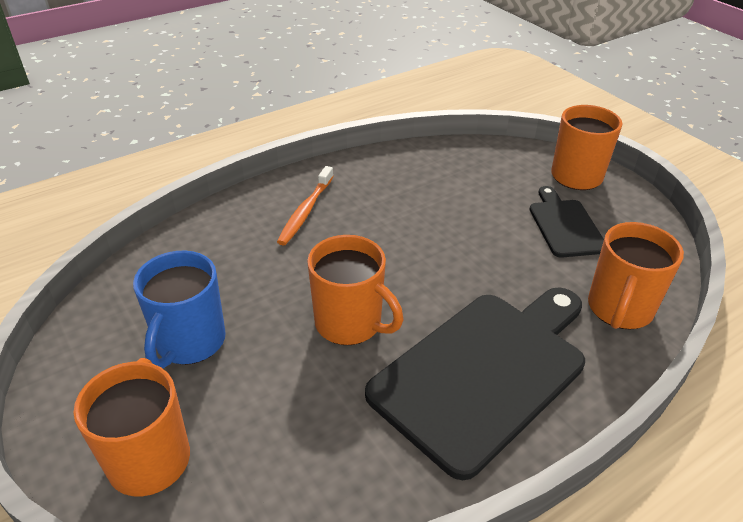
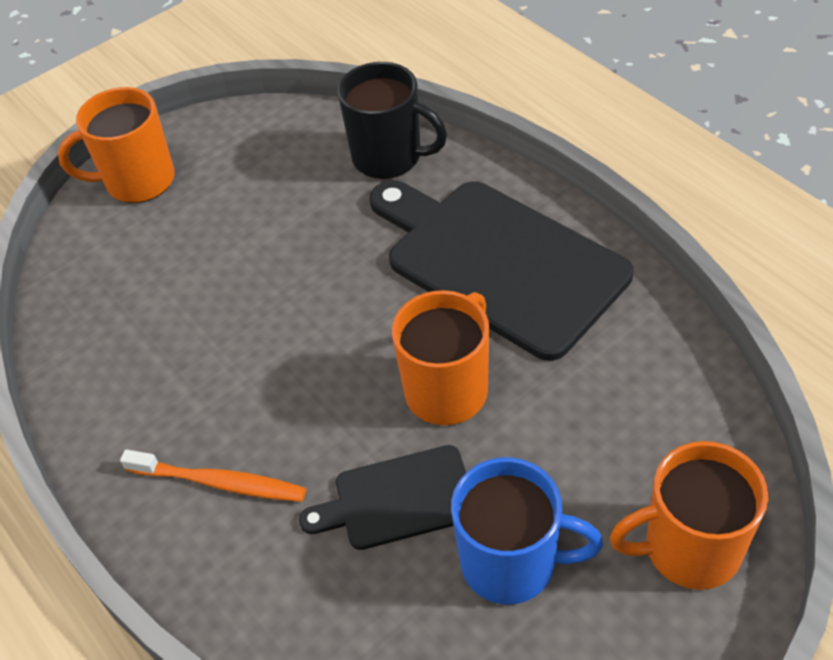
camera: 90 degrees left, 10 degrees up
black cutting board [529,186,604,258] -> black cutting board moved to [299,445,466,550]
orange mug [588,222,684,330] -> black mug [338,62,447,179]

